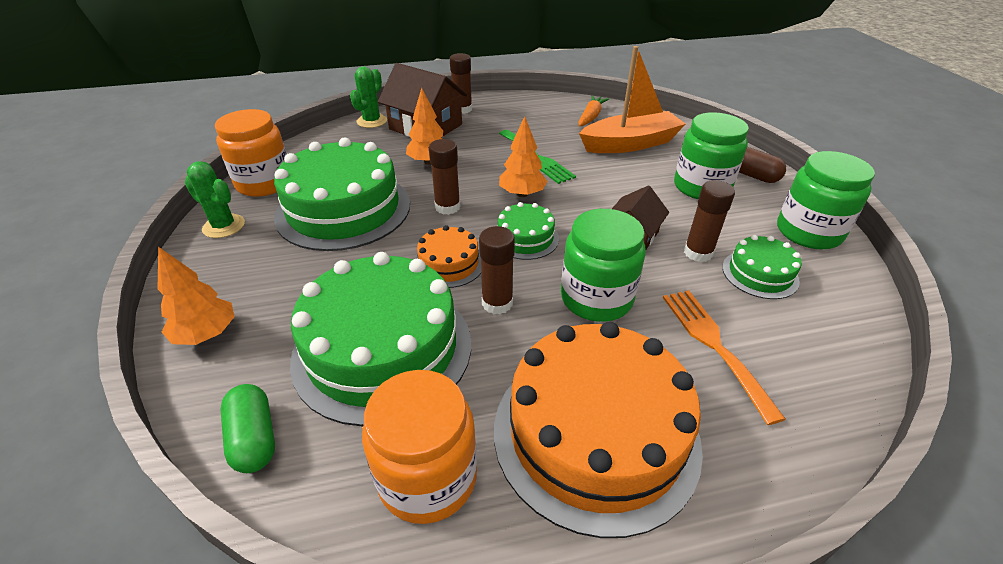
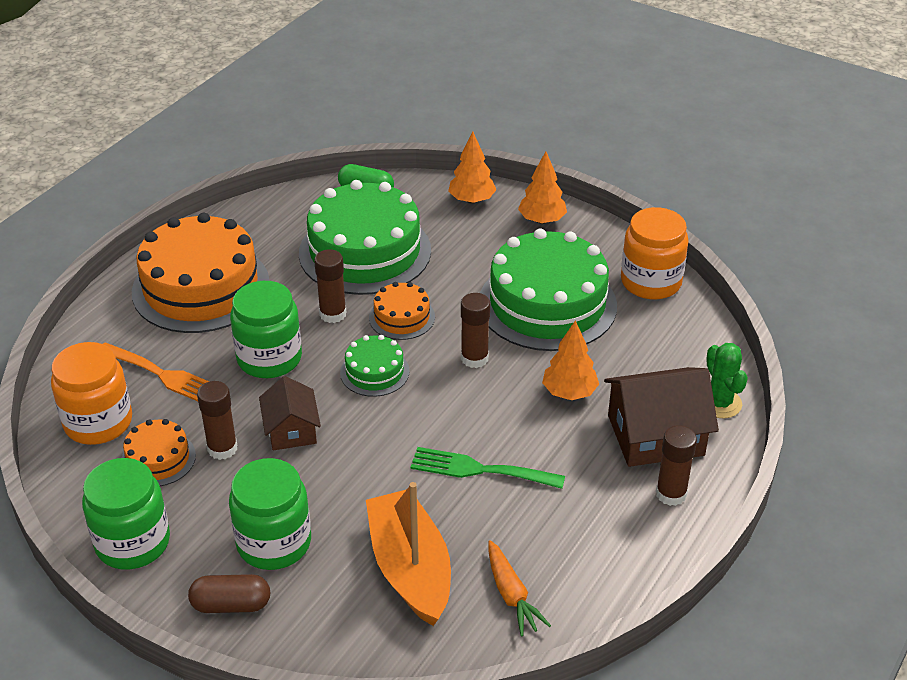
camera: 135 degrees right, 0 degrees up
green cactus [185,161,245,238] -> none
orange jar [362,370,477,524] -> orange jar moved to [51,342,132,445]
orange tree [499,116,548,197] -> orange tree moved to [518,152,567,224]
orange boat [579,46,685,153] -> orange boat turned 135 degrees clockwise [366,482,451,626]
green cake [722,235,802,299] -> orange cake [122,419,196,486]

